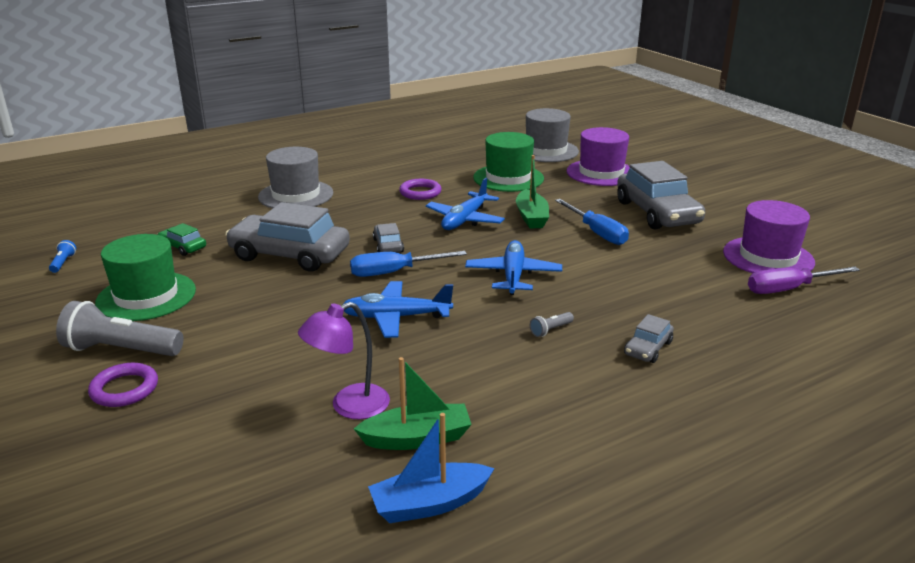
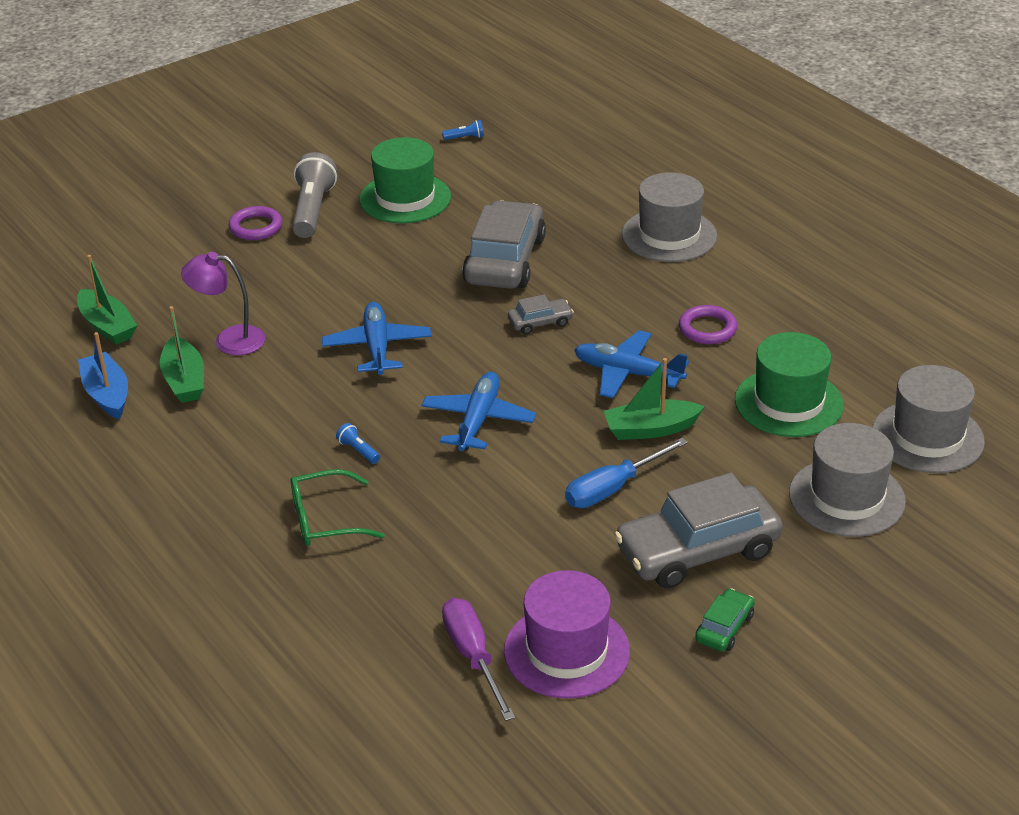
camera: 85 degrees right, 10 degrees up
green car [157,223,206,256] -> green car moved to [695,588,755,651]
purple lamp [298,302,390,419] -> purple lamp turned 45 degrees counterclockwise [181,252,266,355]
blue screwdriver [350,251,467,277] -> none
blue plane [465,240,562,295] -> blue plane turned 75 degrees counterclockwise [421,372,536,451]
grey flashlight [530,312,574,337] -> blue flashlight [336,423,380,464]
purple hat [567,127,630,186] -> grey hat [789,423,906,537]
grey car [624,314,674,363] -> green glasses [291,469,385,546]
none -> green boat [77,255,137,345]

